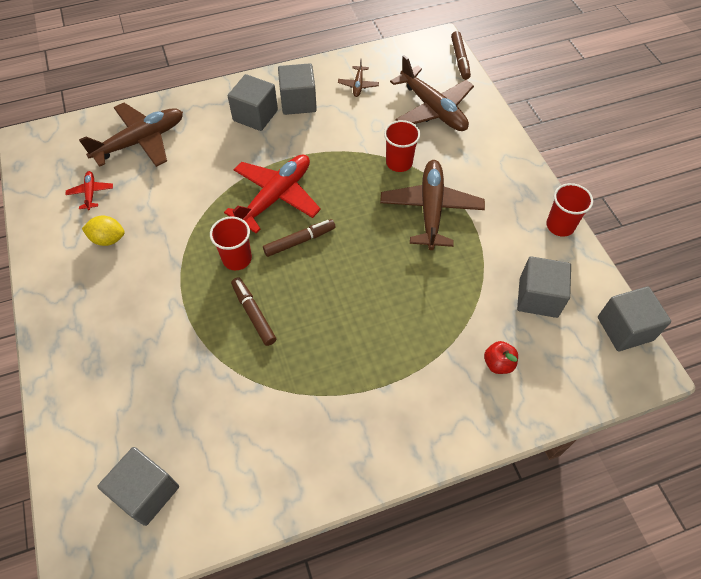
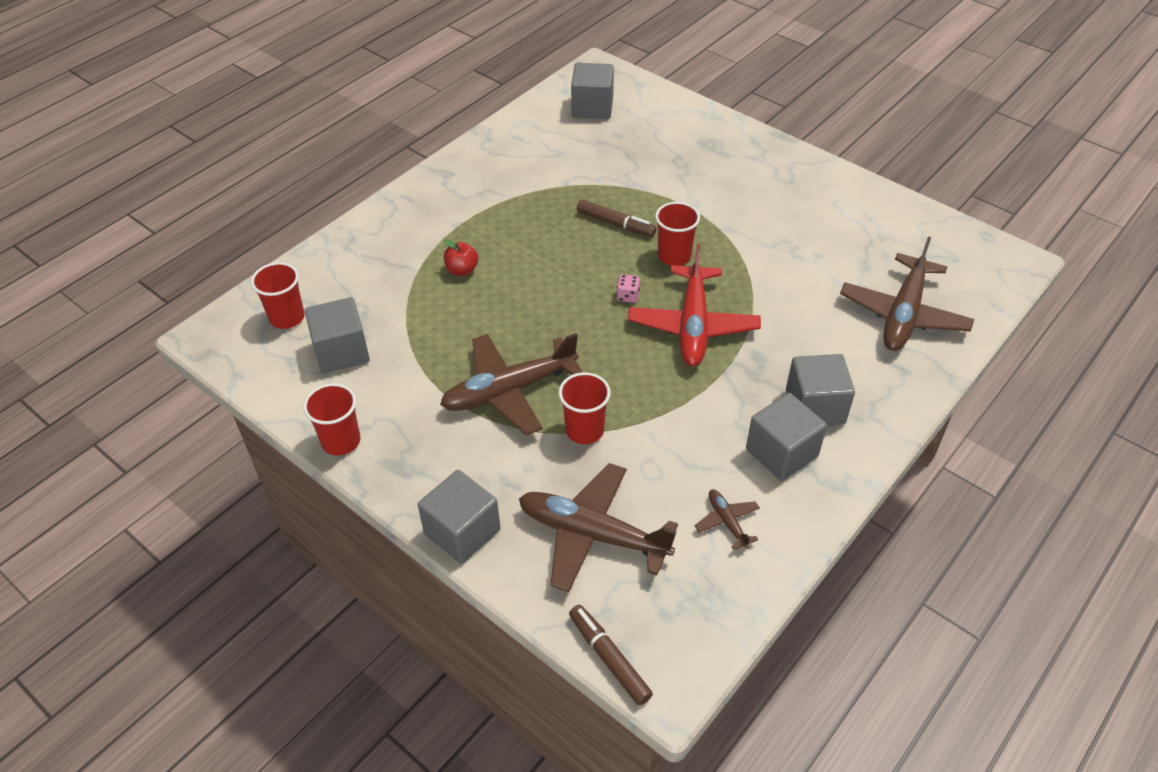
camera: 150 degrees right, 10 degrees down
red plane [66,171,113,210] -> none
yellow lemon [82,216,125,246] -> none
brown marker [263,219,335,257] -> pink dice [616,274,640,303]
brown plane [380,160,485,250] -> brown plane turned 90 degrees clockwise [440,333,583,435]
red apple [484,341,518,374] -> red apple moved to [444,239,478,276]
grey cube [598,286,671,352] -> grey cube moved to [418,470,501,564]
none -> red cup [251,262,305,329]

